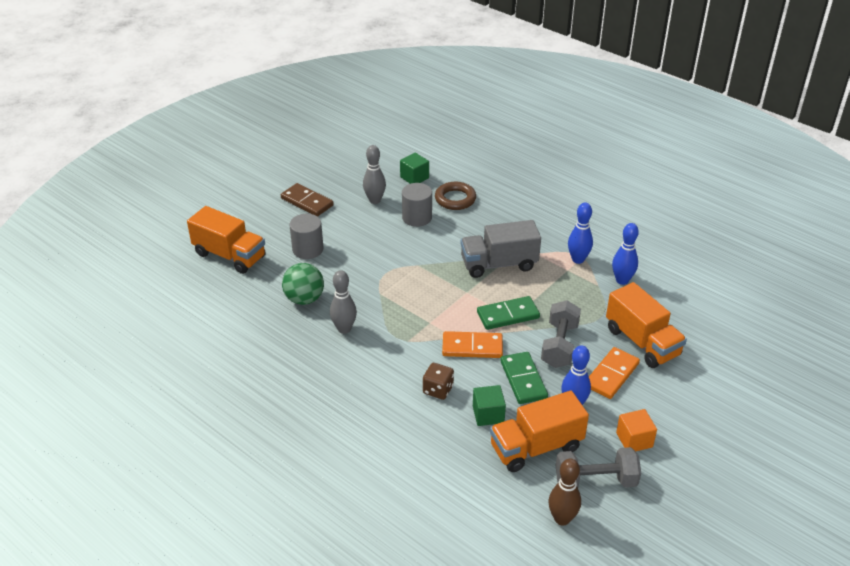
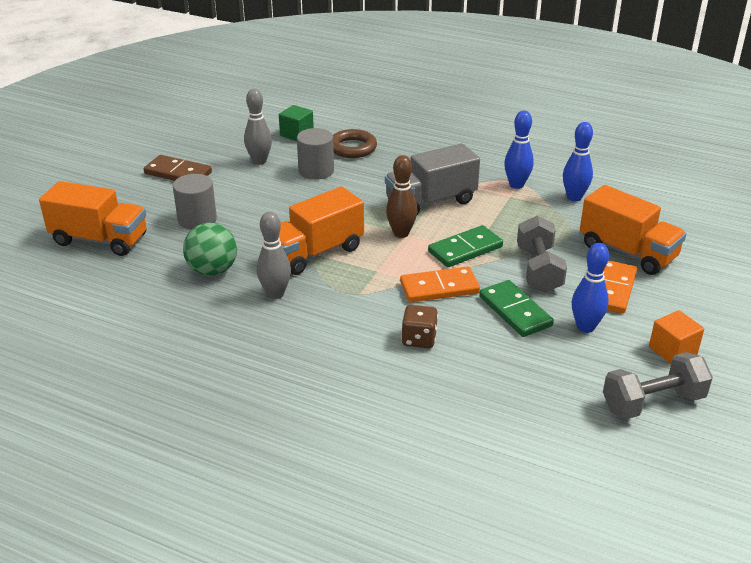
camera: 15 degrees left, 5 degrees down
green cube [473,385,506,426] -> none
orange truck [490,391,589,472] -> orange truck moved to [279,187,364,275]
brown bowling pin [548,458,581,526] -> brown bowling pin moved to [386,155,417,238]

